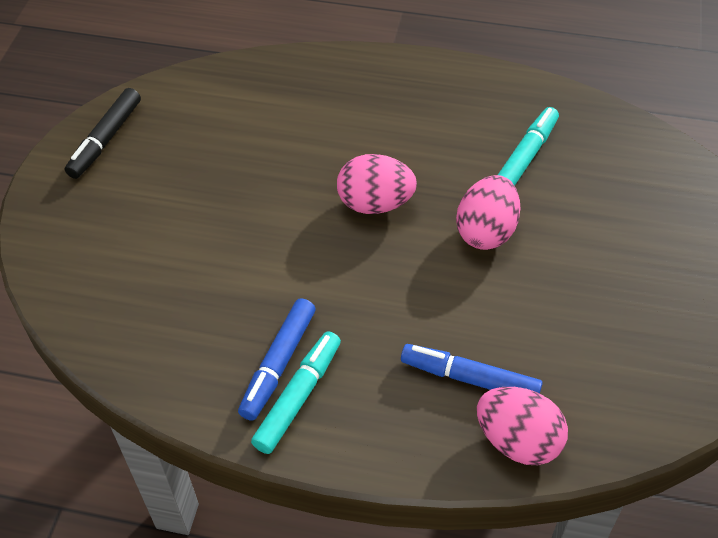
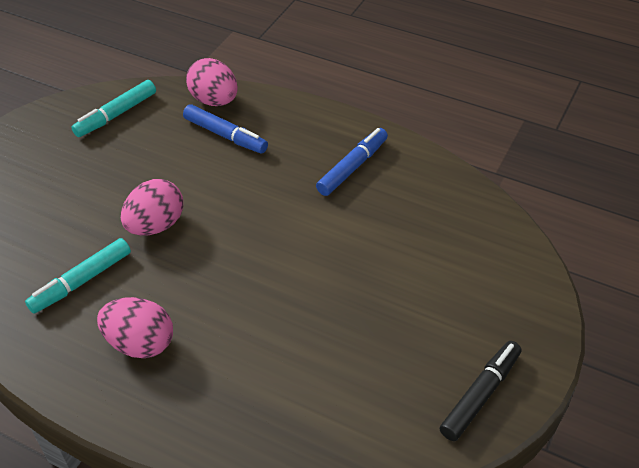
camera: 165 degrees left, 5 degrees down
turquoise marker [251,331,341,454] -> turquoise marker moved to [71,80,156,137]
pink egg [337,154,417,214] -> pink egg moved to [97,297,173,358]

